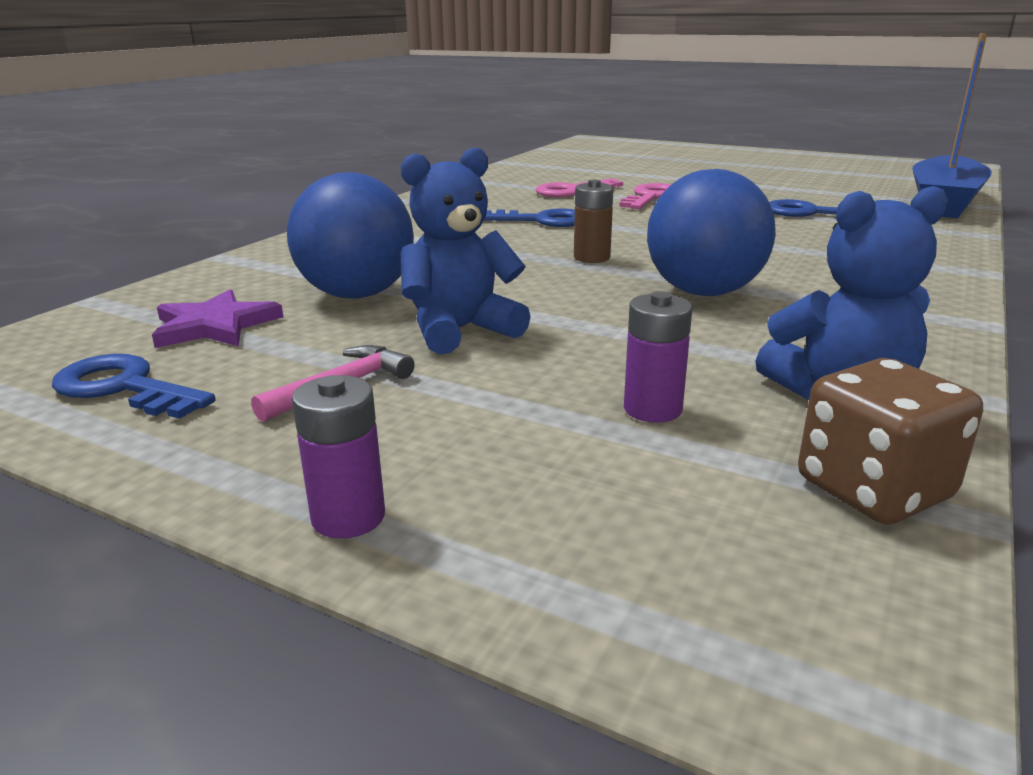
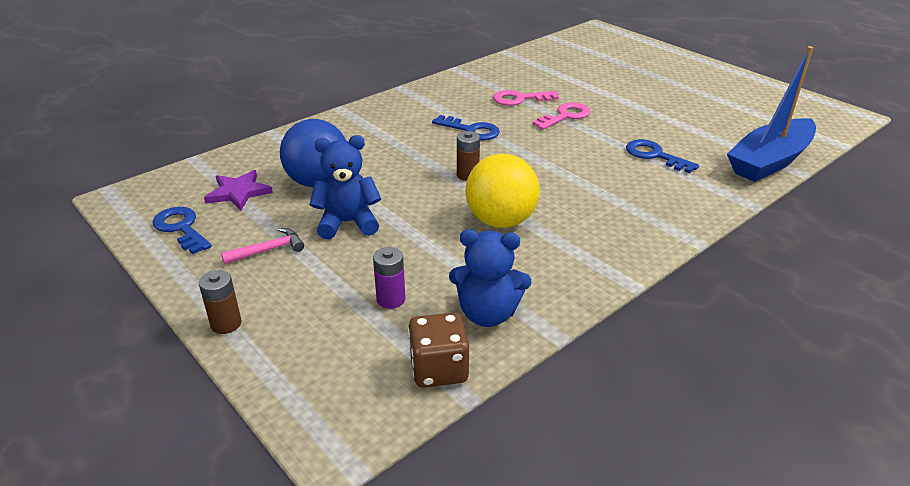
camera: 20 degrees right, 10 degrees up
purple battery [292,375,385,539] -> brown battery [199,270,241,334]
blue ball [647,169,776,296] -> yellow ball [465,154,540,228]

